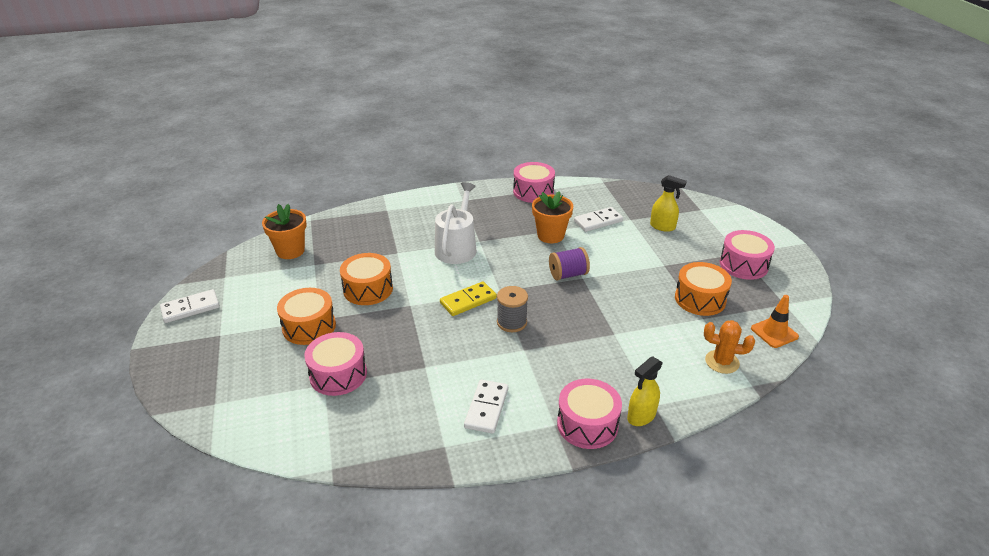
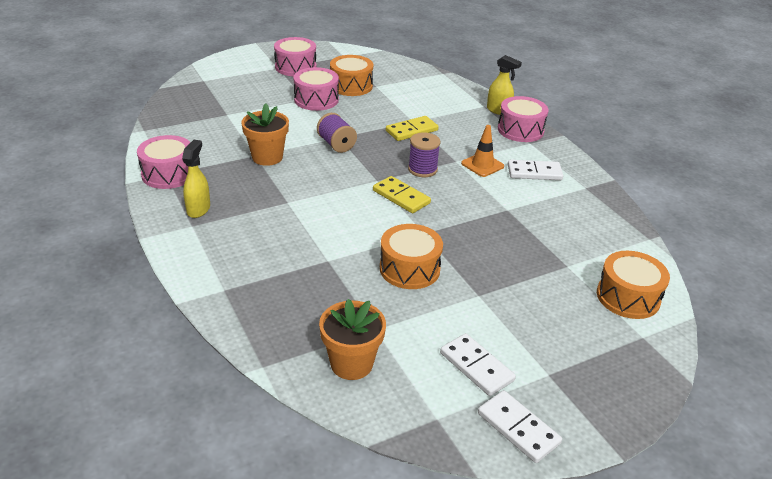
camera: 105 degrees left, 0 degrees up
orange drum [277,288,336,345] -> orange drum moved to [597,251,670,319]
pink drum [304,332,367,396] -> pink drum moved to [293,67,339,111]
white watering can [435,182,477,264] -> none
grey spool [497,286,528,332] -> purple spool [408,132,441,177]
white domino [574,207,623,232] -> white domino moved to [440,333,516,396]
yellow spray bottle [650,175,687,232] -> yellow spray bottle moved to [182,140,210,218]
orange cactus [704,320,755,374] -> none
orange traffic cone [751,295,799,348] -> orange traffic cone moved to [461,125,504,177]
none -> yellow domino [386,116,439,141]

